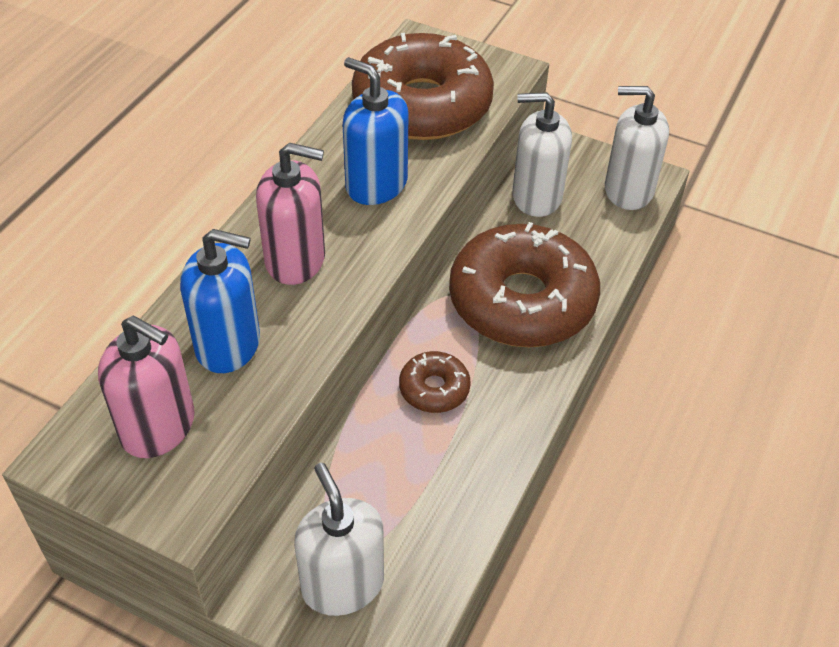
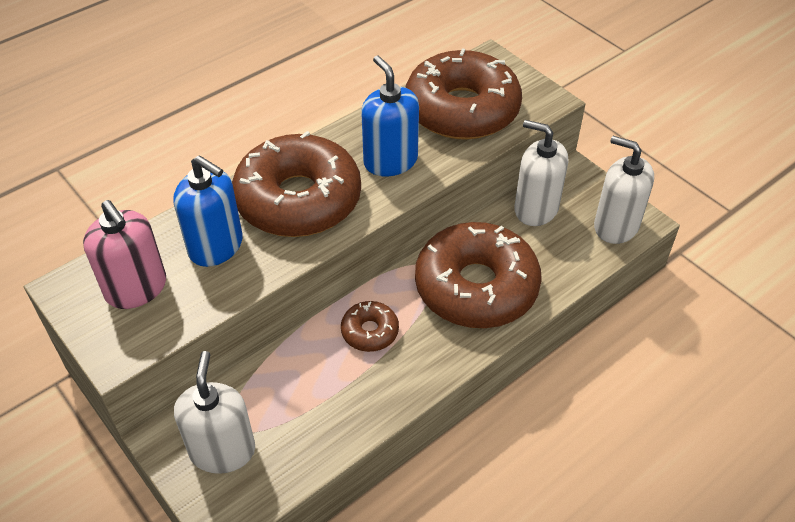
camera: 25 degrees right, 0 degrees up
pink soap dispenser [256,143,325,285] -> brown donut [232,131,361,237]

